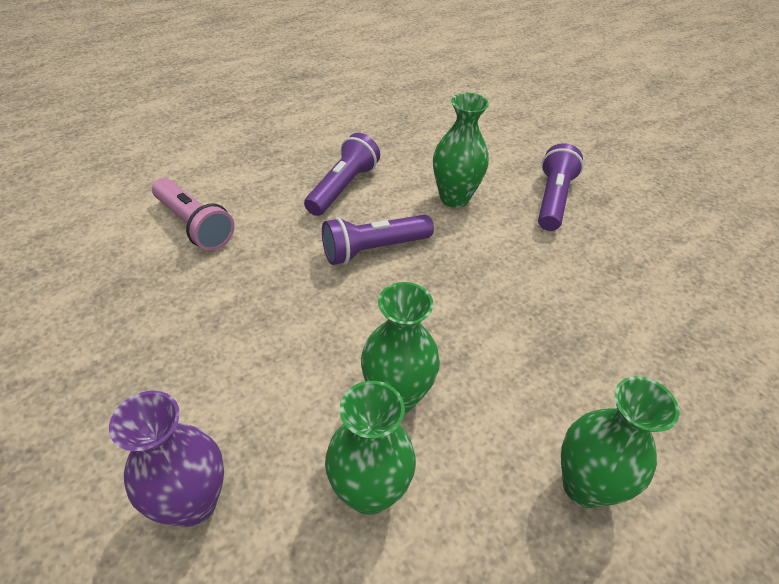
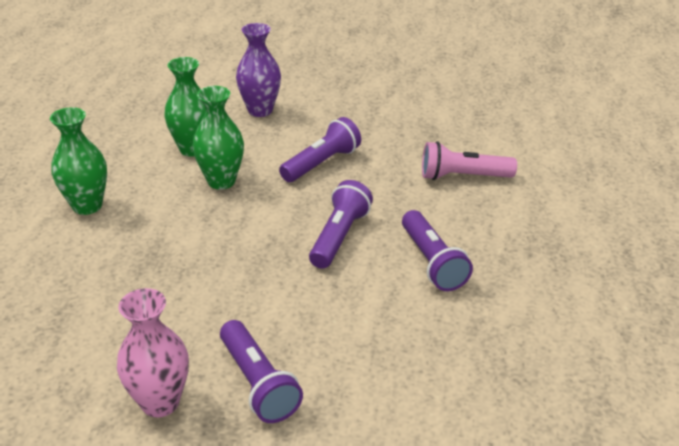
camera: 135 degrees right, 10 degrees down
green vase [433,93,489,208] -> none
none -> pink vase [117,288,189,417]
none -> purple flashlight [279,117,361,182]

